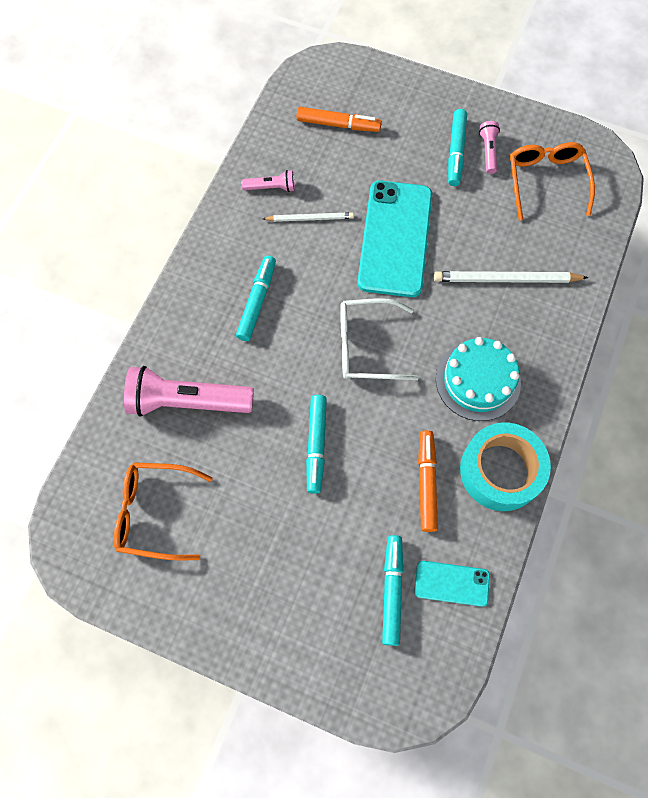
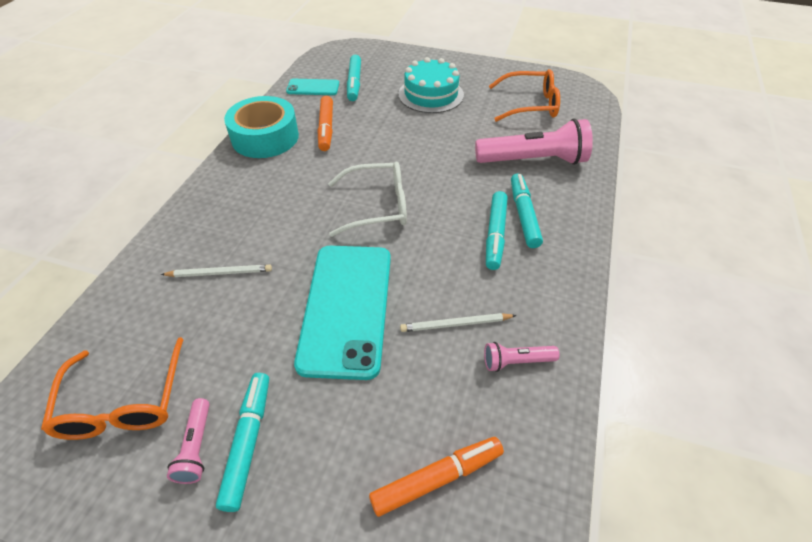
camera: 175 degrees right, 20 degrees down
orange marker [297,107,382,132] -> orange marker turned 150 degrees clockwise [369,437,504,517]
turquoise marker [306,395,327,494] -> turquoise marker moved to [511,174,543,248]
white pencil [434,271,589,283] -> white pencil [161,264,272,277], size x0.62
turquoise cake [436,337,521,421] -> turquoise cake moved to [398,57,464,113]

